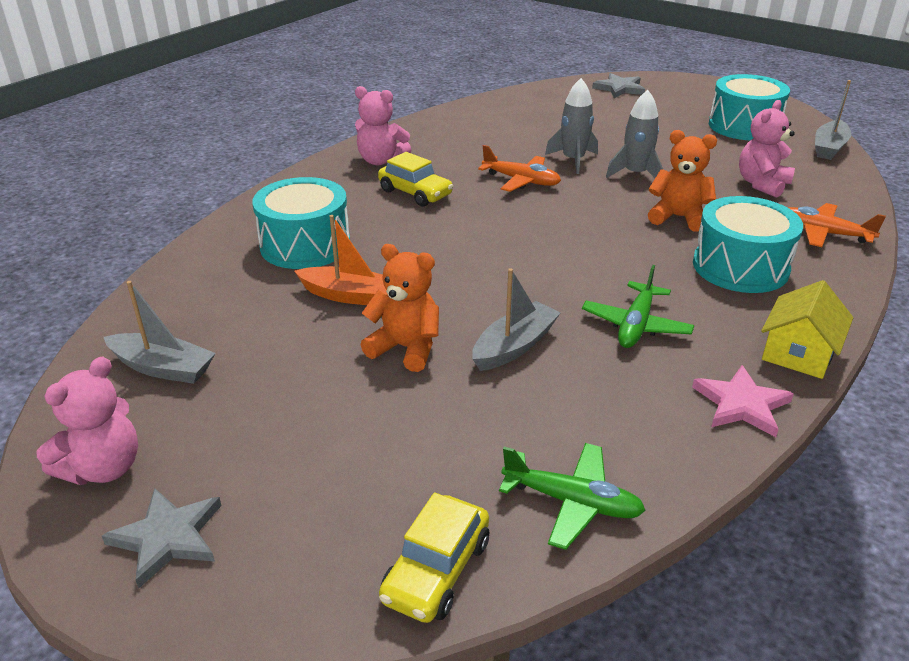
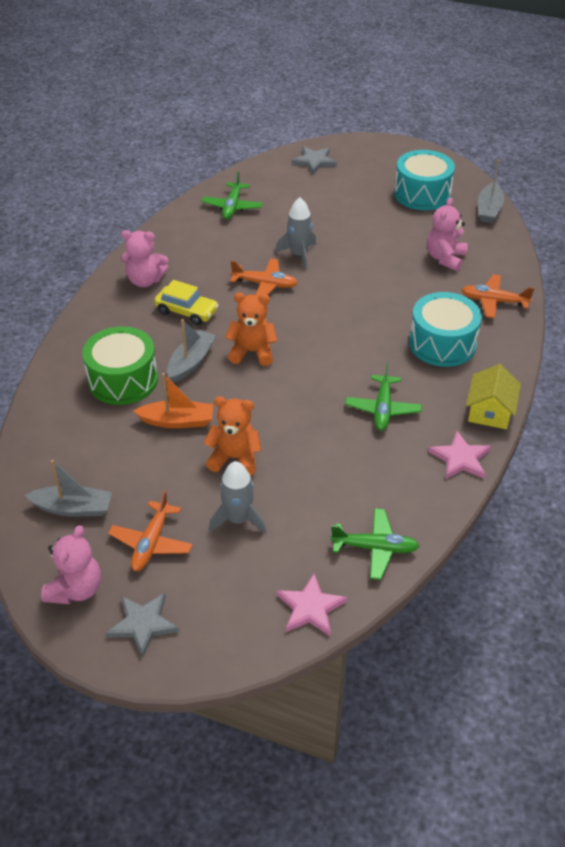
camera: 15 degrees left, 10 degrees up
turquoise drum [252,177,350,269] -> green drum [82,326,158,405]
yellow car [379,492,489,623] -> pink star [277,573,347,636]
grey boat [472,268,560,371] -> grey boat moved to [167,319,216,383]
grey rocket [606,90,663,178] -> grey rocket moved to [209,461,266,534]
orange teddy bear [648,130,717,232] -> orange teddy bear moved to [225,292,277,366]
none -> orange plane [108,490,193,571]
none -> green plane [202,171,263,219]

